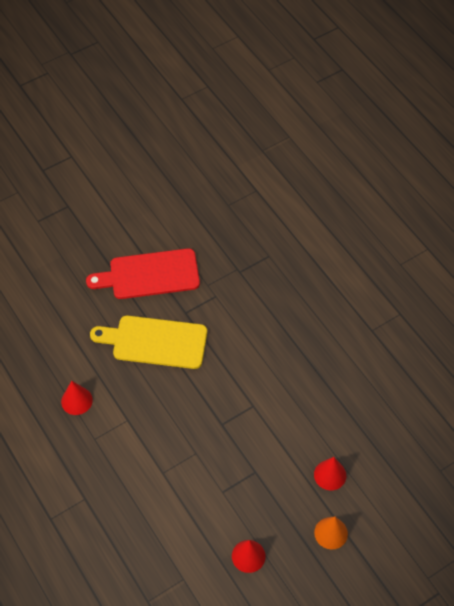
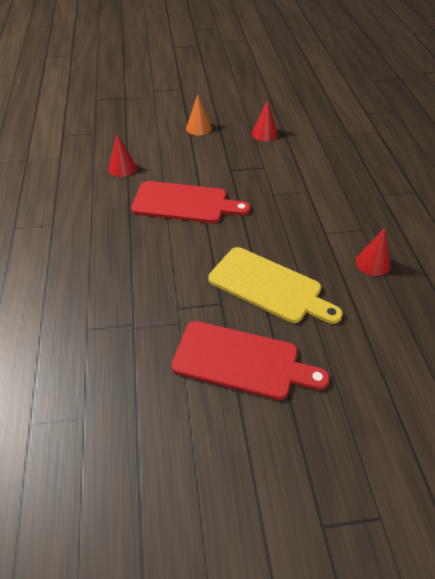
camera: 155 degrees left, 10 degrees down
red cone [314,457,346,490] -> red cone moved to [108,134,137,177]
none -> red cutting board [131,181,251,223]

